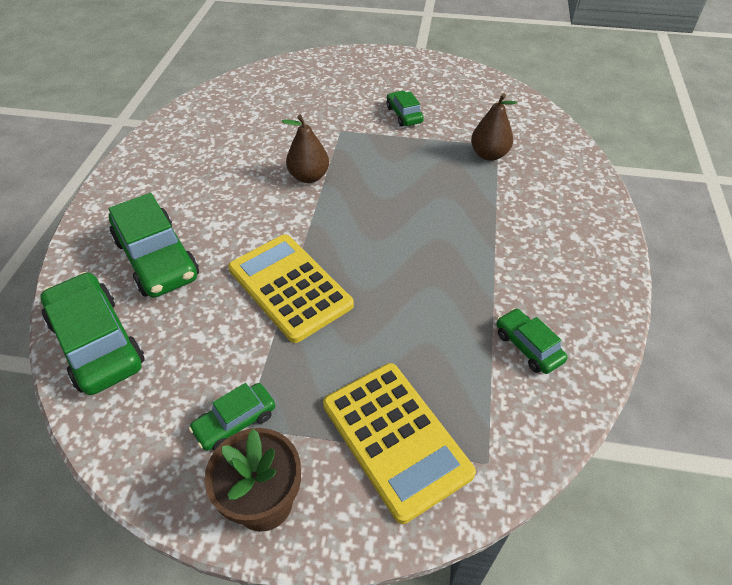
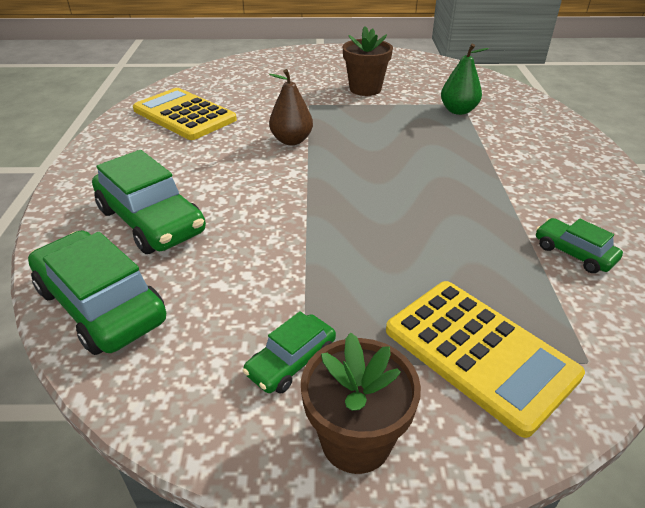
camera: 10 degrees left, 10 degrees down
yellow calculator [228,234,354,343] -> yellow calculator moved to [133,88,237,140]
green car [387,91,424,126] -> brown flower pot [343,26,393,96]
brown pear [471,94,517,161] -> green pear [441,44,489,115]

